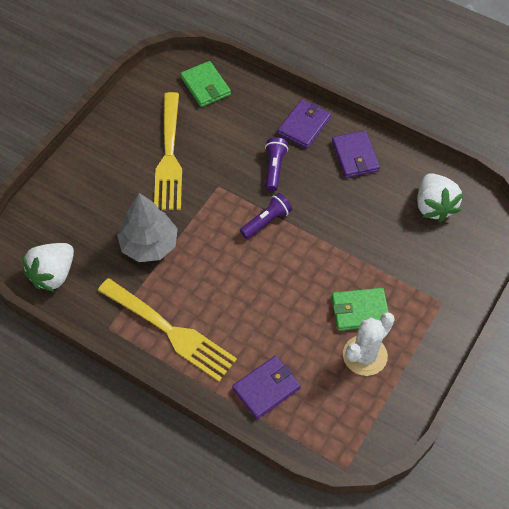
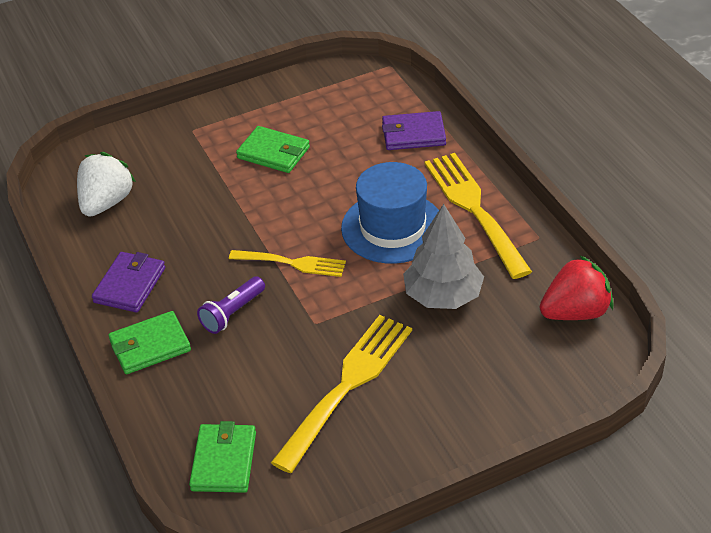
camera: 145 degrees left, 15 degrees down
white strawberry [22,243,74,292] -> red strawberry [540,256,614,320]
purple flashlight [240,193,292,239] -> yellow fork [229,250,346,277]
purple wallet [278,100,331,148] -> green wallet [108,311,191,374]
white cactus [343,312,395,376] -> none
none -> blue hat [341,162,439,264]

